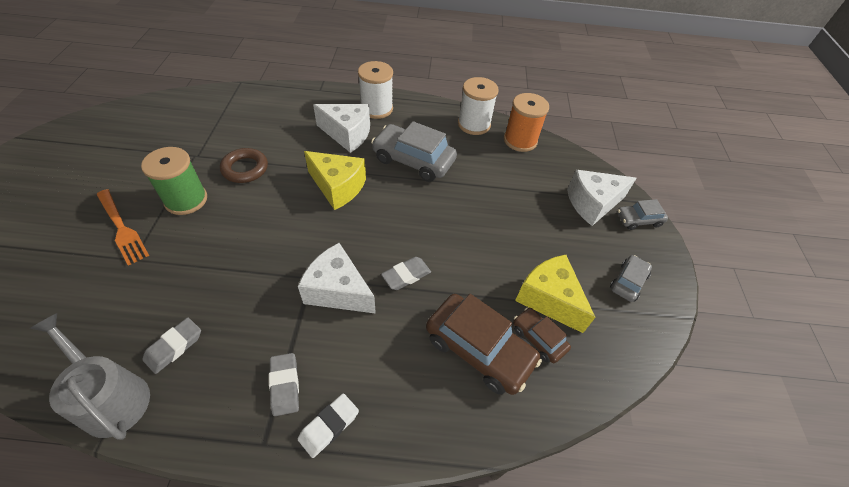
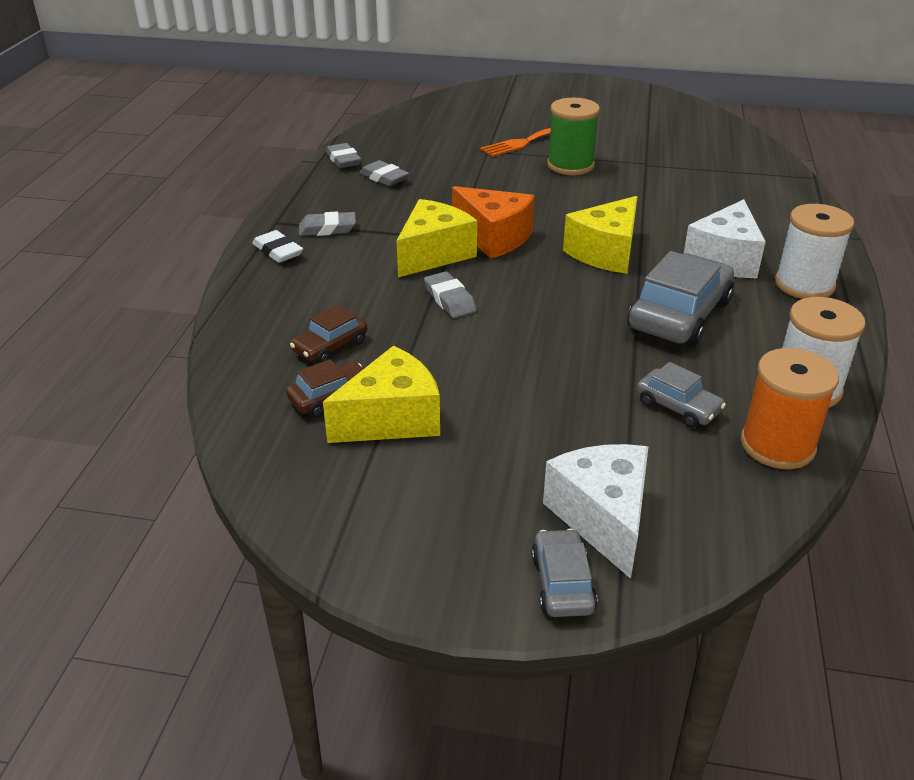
camera: 100 degrees right, 15 degrees down
grey watering can [30,313,150,440] -> grey eraser [326,143,361,168]
brown ring [220,148,268,183] -> none
white cheese [298,243,376,314] -> yellow cheese [396,199,477,277]
brown car [426,294,542,395] -> brown car [290,305,367,363], size x0.54
grey car [610,255,652,302] -> grey car moved to [637,362,726,428]
none -> orange cheese [452,186,535,259]

